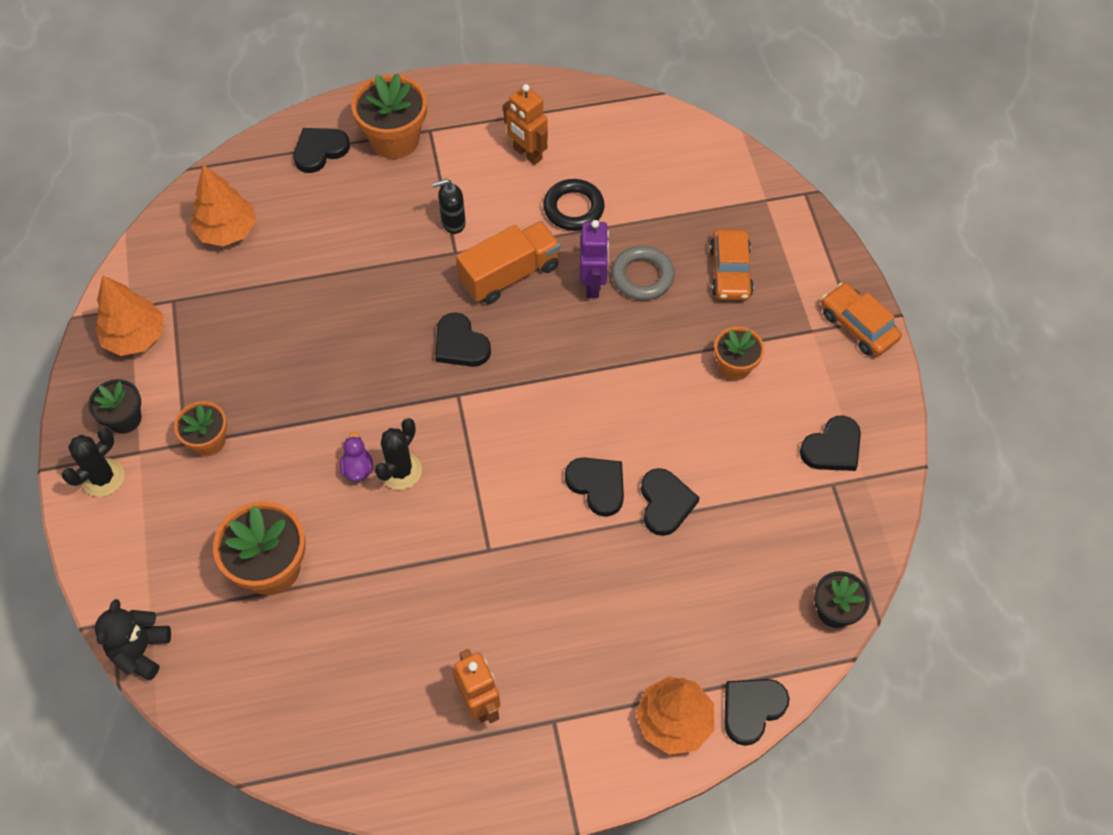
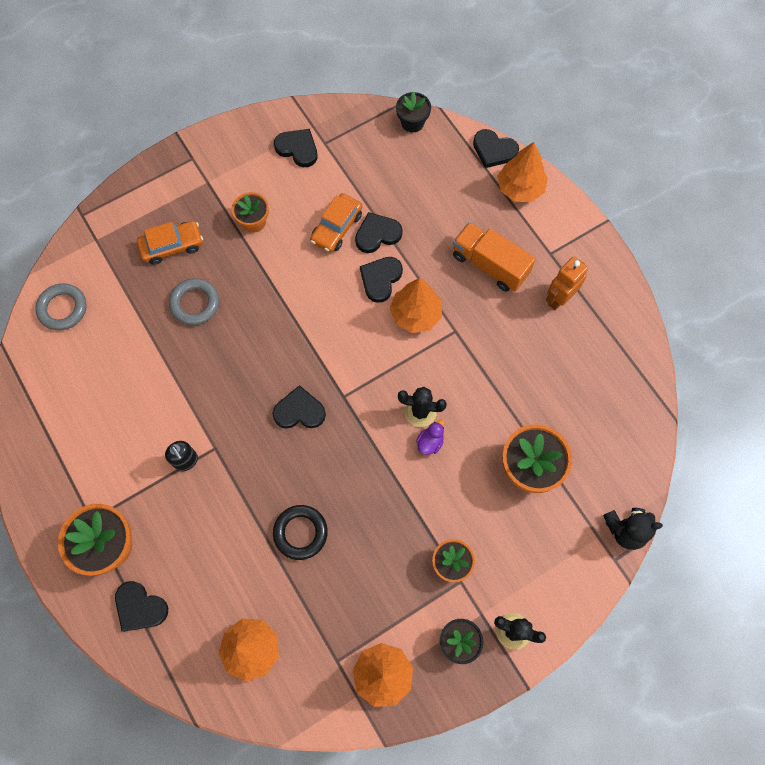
camera: 110 degrees left, 10 degrees up
purple duck [340,432,373,482] -> purple duck turned 150 degrees clockwise [416,419,445,455]
black heart [435,312,491,367] -> black heart turned 120 degrees counterclockwise [273,385,326,429]
orange truck [456,221,560,304] -> orange truck moved to [453,222,536,292]
orange robot [503,84,548,165] -> none
black ring [543,179,605,231] -> black ring moved to [273,505,328,560]
purple robot [580,220,609,298] -> none
orange car [822,283,902,356] -> orange car moved to [310,193,362,253]
none -> grey ring [35,283,87,330]
none -> orange tree [390,278,442,333]

